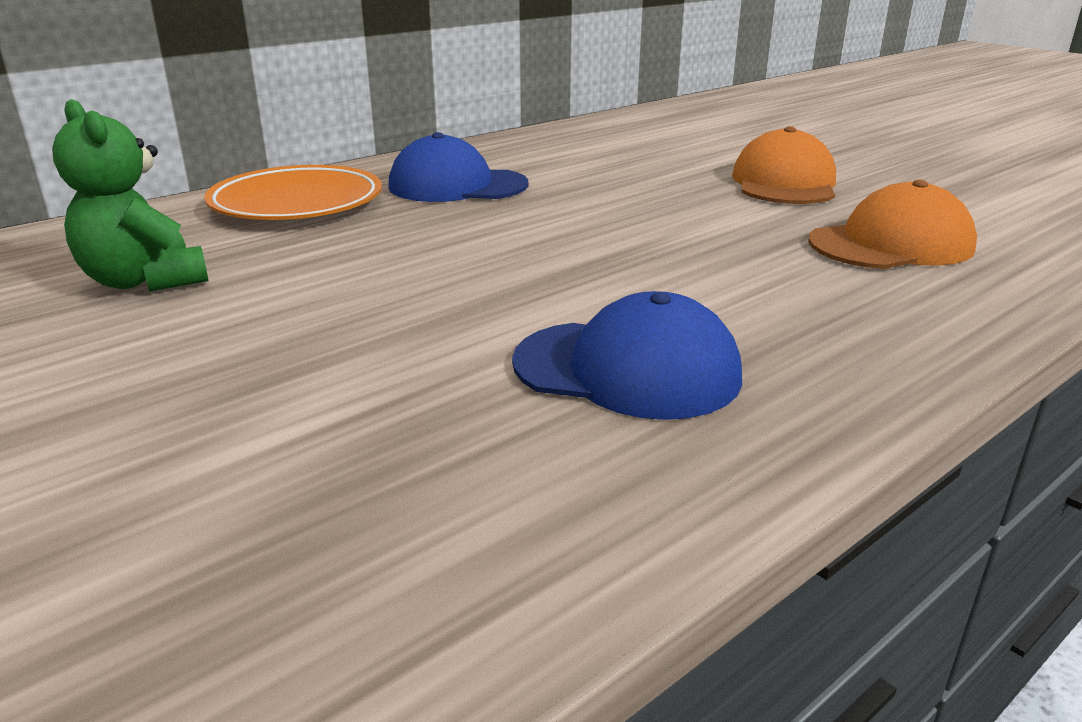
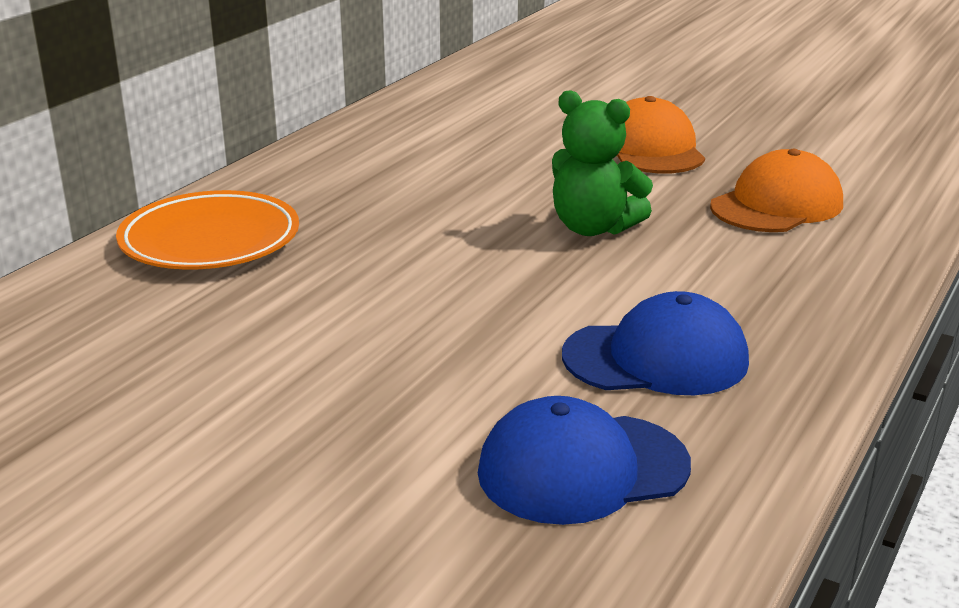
camera: 20 degrees left, 0 degrees up
green teddy bear [52,99,208,292] -> green teddy bear moved to [552,90,653,236]
blue cap [388,132,529,202] -> blue cap moved to [478,396,691,525]

